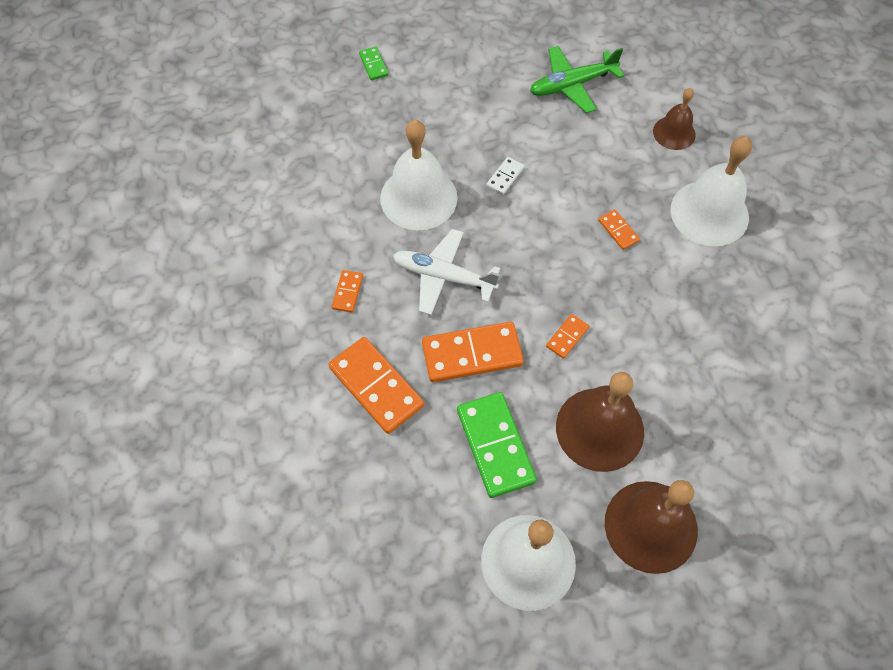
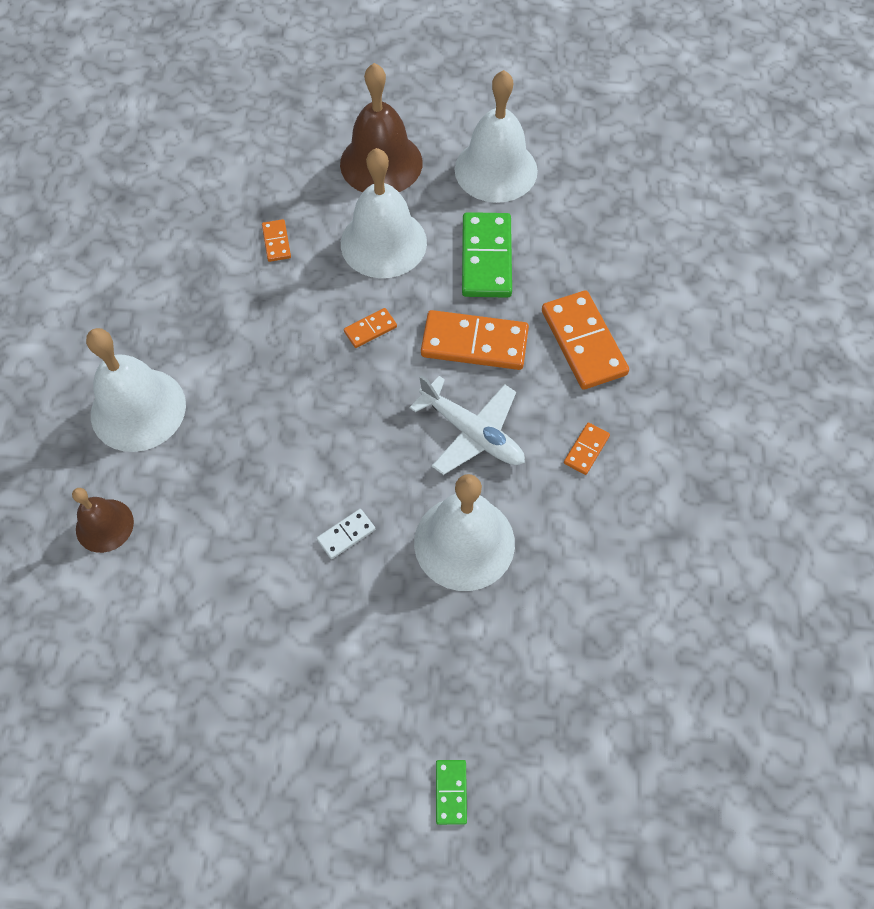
camera: 160 degrees left, 0 degrees up
green plane [530,46,624,113] -> none
brown bell [556,372,644,472] -> white bell [341,148,427,278]
orange domino [598,209,640,250] -> orange domino moved to [262,219,291,262]

